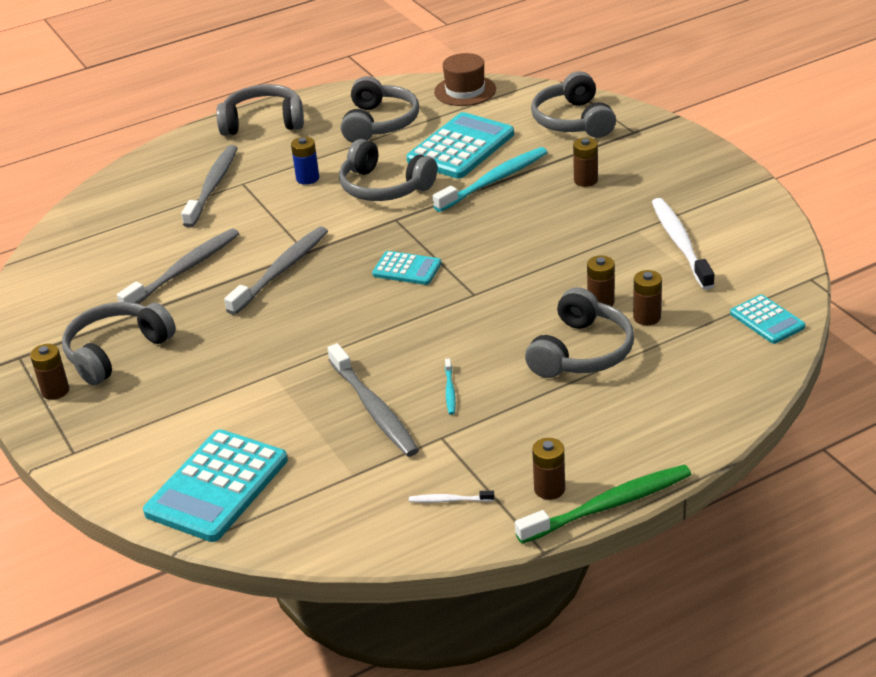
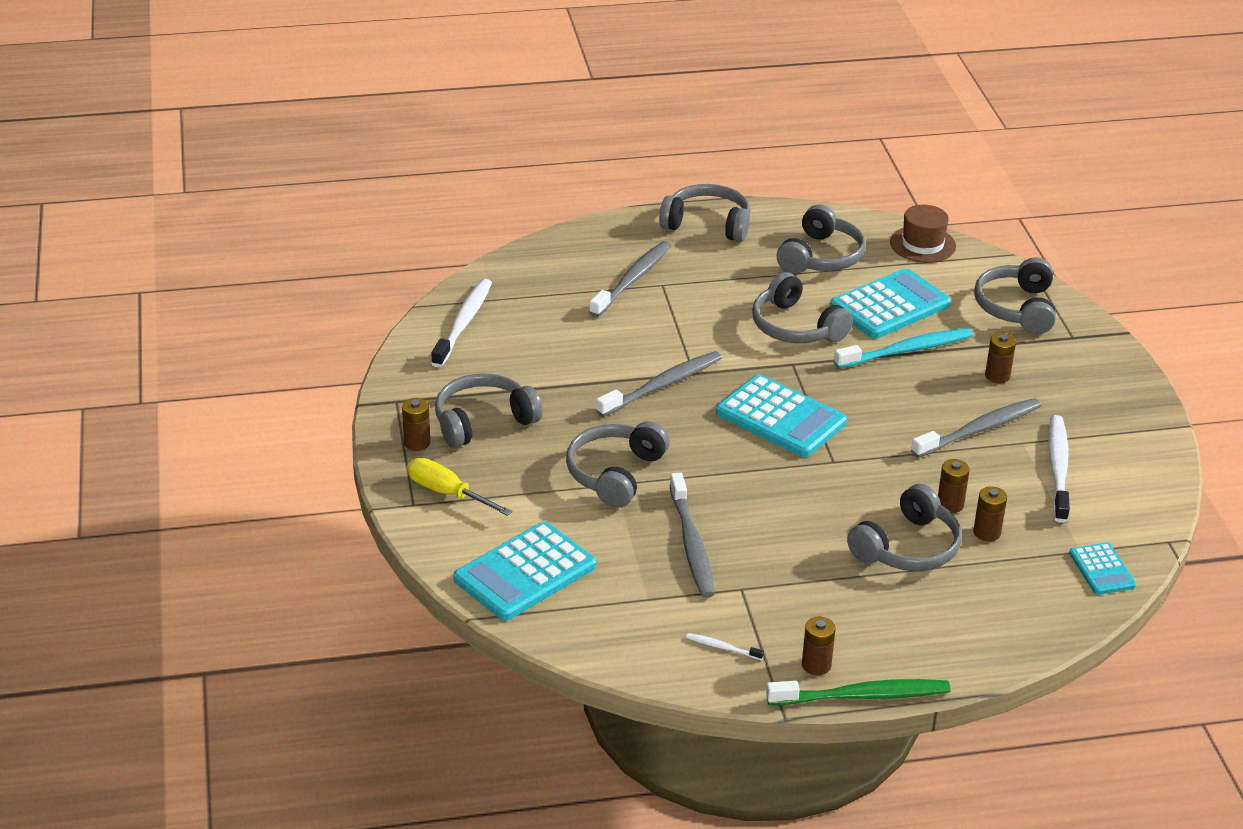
camera: 15 degrees right, 0 degrees up
grey toothbrush [117,228,239,304] -> grey toothbrush moved to [911,398,1041,458]
blue battery [291,137,319,185] -> none
turquoise calculator [372,251,442,285] -> turquoise calculator [716,374,847,457], size x1.85
turquoise toothbrush [445,358,456,415] -> none
none -> yellow screwdriver [407,458,512,516]
none -> white toothbrush [431,279,492,367]
none -> grey headphones [566,421,670,508]

